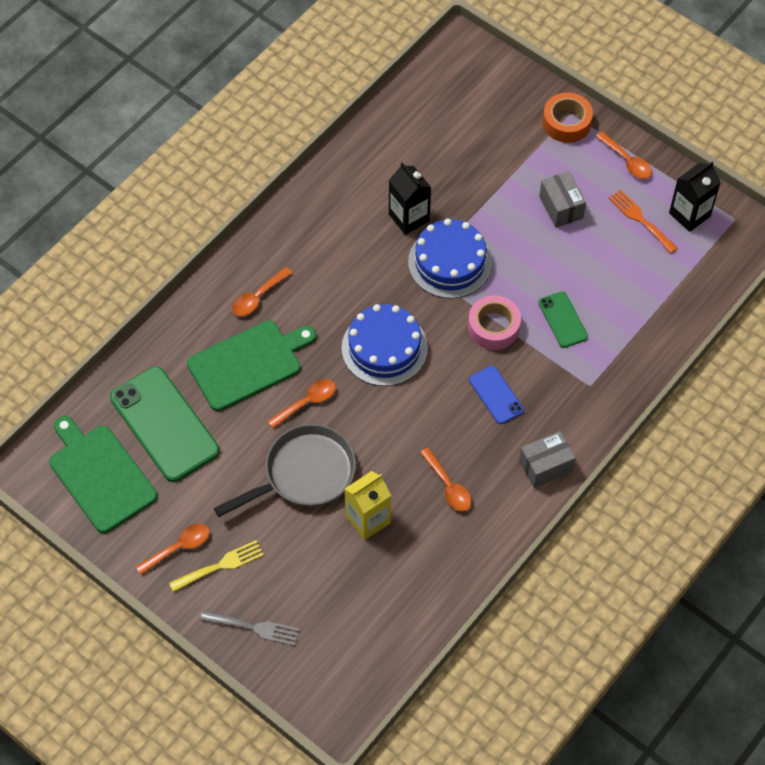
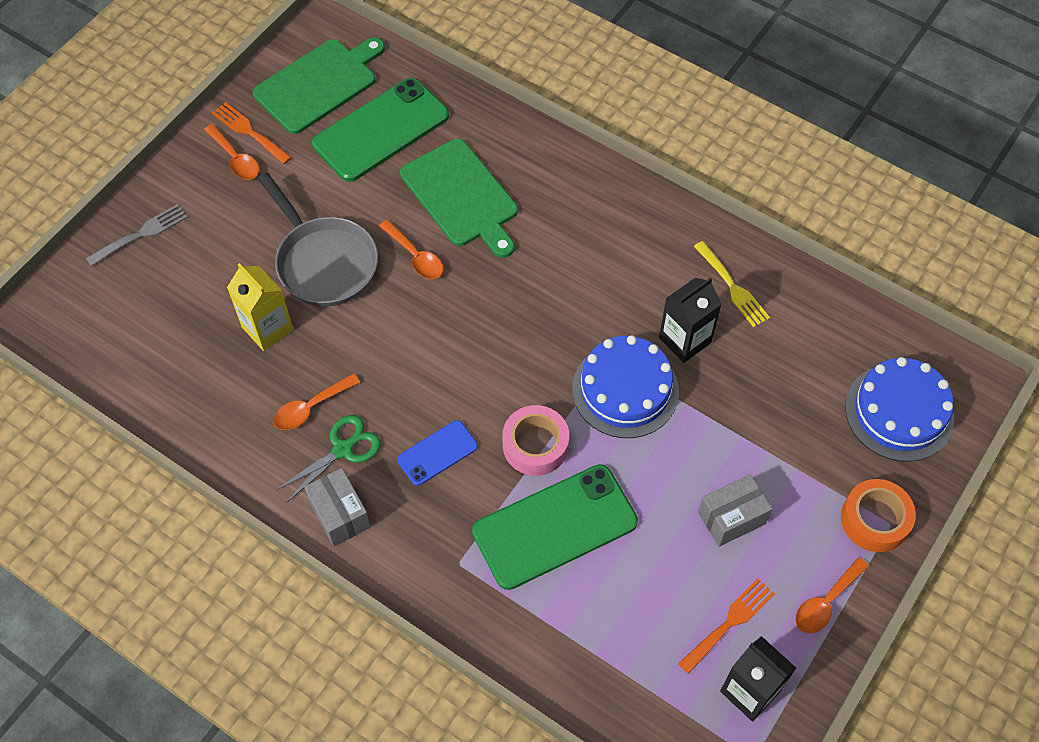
camera: 85 degrees right, 0 degrees up
yellow fork [169,540,264,592] -> yellow fork moved to [694,241,770,328]
grey fork [200,610,300,646] -> grey fork turned 135 degrees counterclockwise [86,204,188,266]
orange spoon [232,267,293,316] -> none
blue cake [342,304,428,386] -> blue cake moved to [845,357,954,462]
green phone [539,291,588,348] -> green phone [472,464,638,590], size x1.96
none -> orange fork [212,102,292,164]
none -> green scissors [276,415,381,502]

